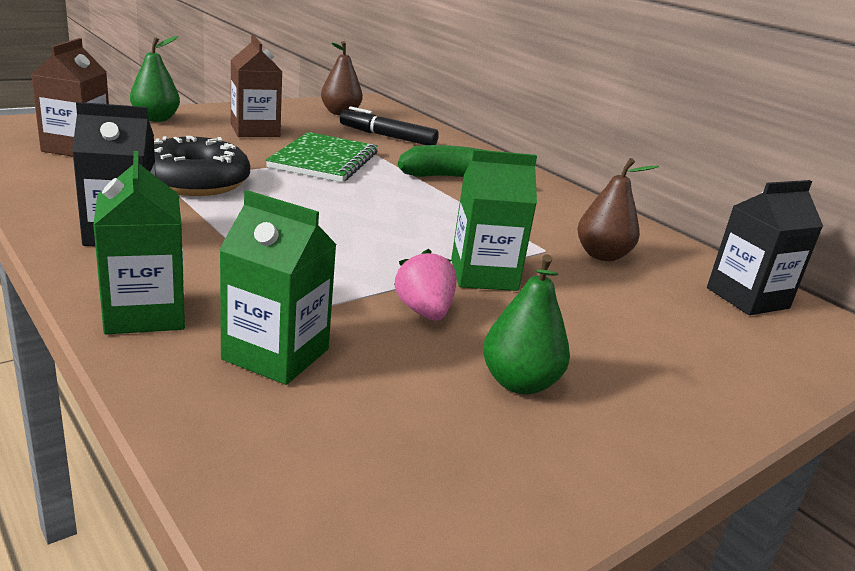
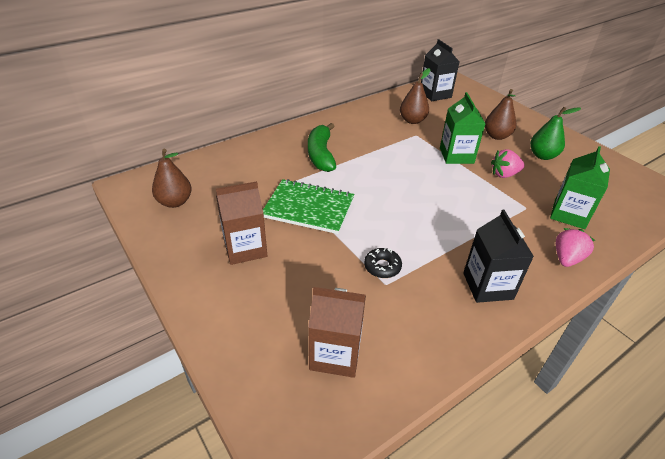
camera: 85 degrees left, 15 degrees up
green carton [93,151,185,334] -> pink strawberry [556,228,596,267]
green pear [130,36,180,122] -> none
black donut [154,136,250,196] -> black donut [364,248,402,278], size x0.48
black marker [340,106,439,145] -> none
none -> brown pear [485,89,516,140]

